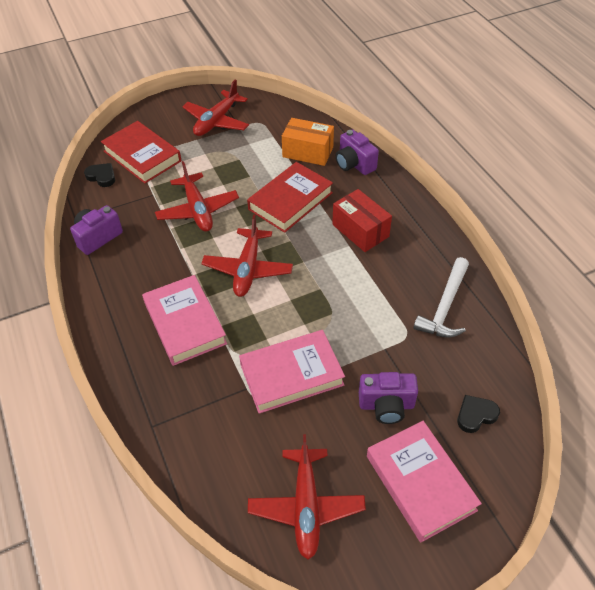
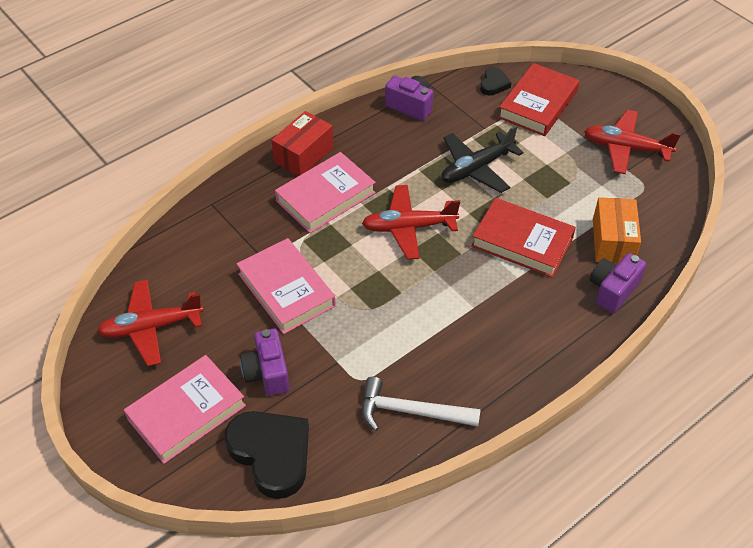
camera: 75 degrees right, 0 degrees up
red plane [155,161,239,232] -> black plane [441,126,524,193]
red box [332,189,392,252] -> red box moved to [271,111,334,176]
black heart [457,395,500,433] -> black heart [225,411,309,499], size x2.04

